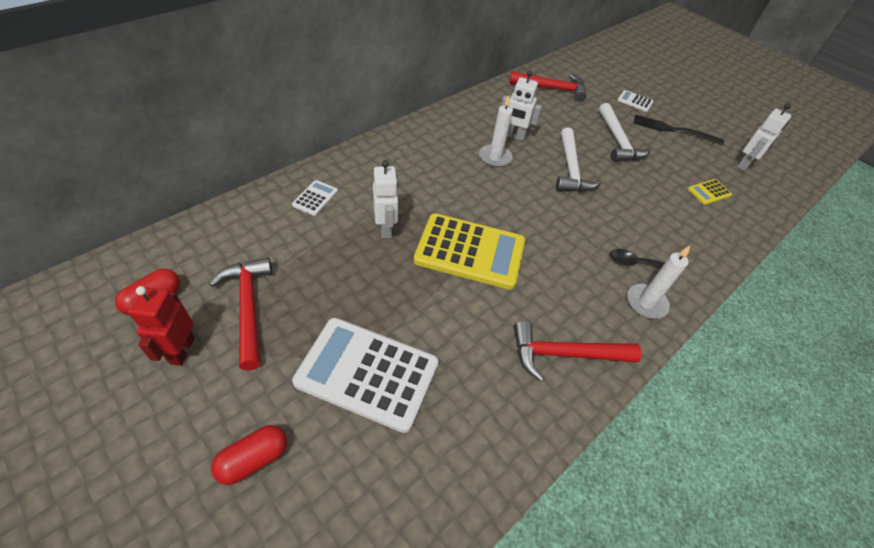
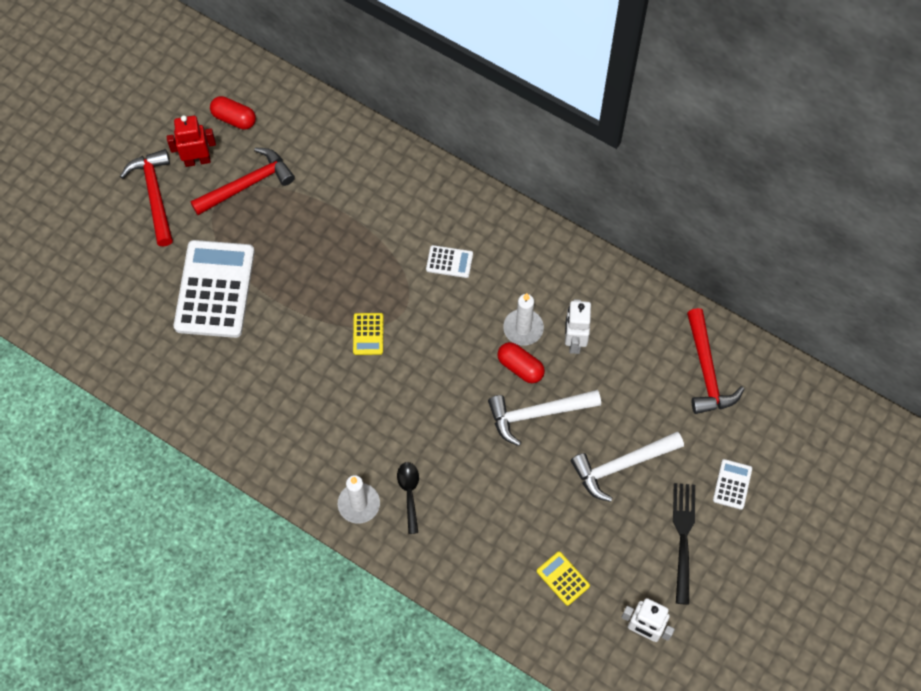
camera: 80 degrees right, 15 degrees up
red capsule [211,425,287,485] -> red capsule moved to [497,342,545,383]
white calculator [292,180,338,216] -> white calculator moved to [426,245,473,278]
white robot [373,160,399,238] -> none
yellow calculator [414,213,525,290] -> yellow calculator [353,313,383,355], size x0.44
red hammer [514,321,642,382] -> red hammer moved to [120,149,173,246]

